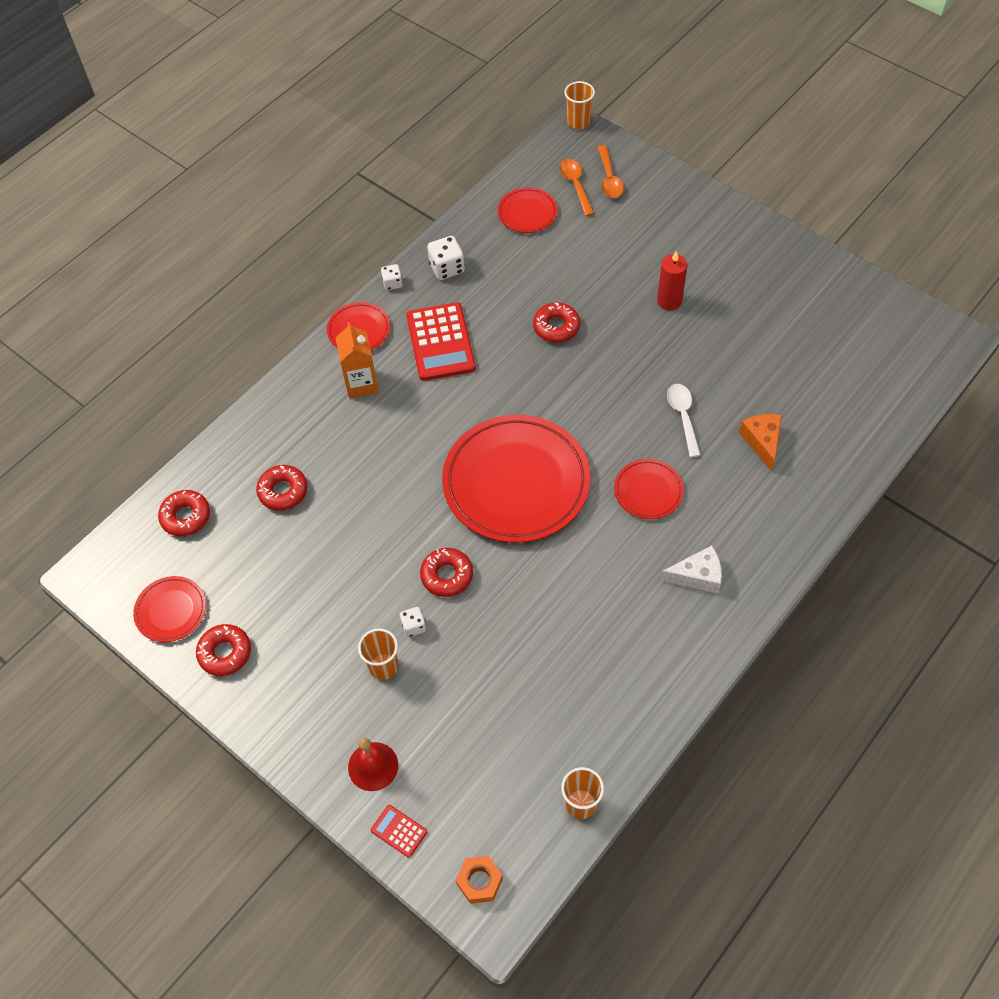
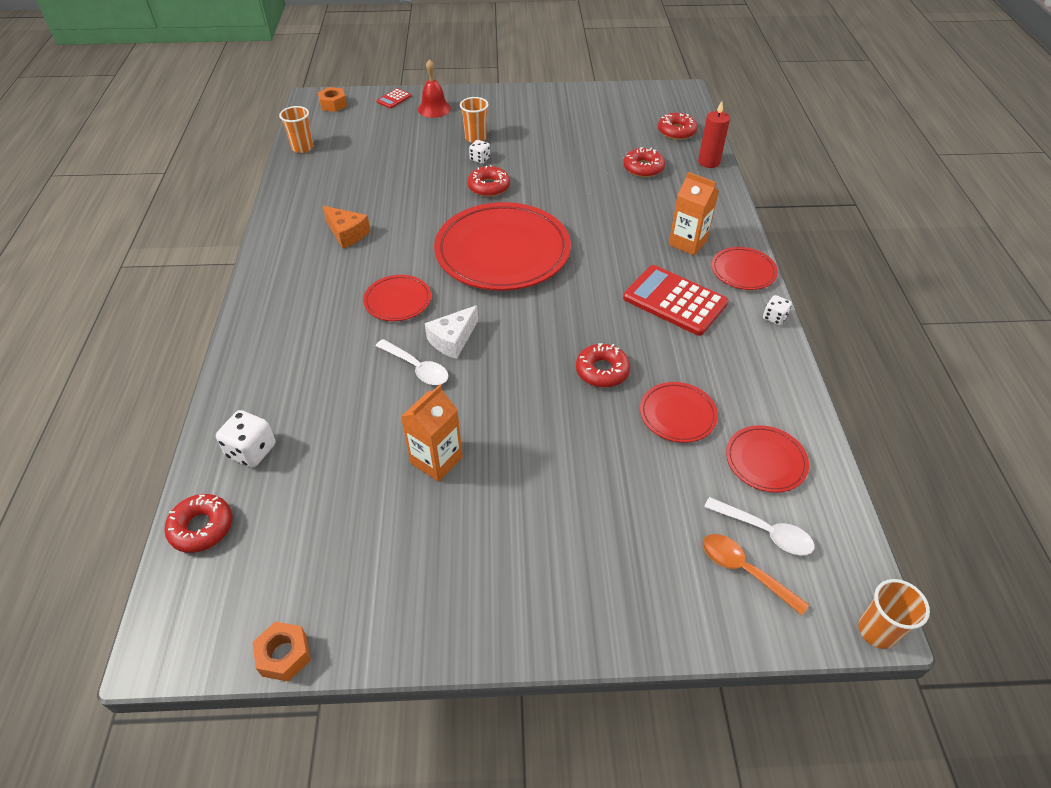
camera: 135 degrees right, 10 degrees down
red plate [133,576,206,642] -> red plate moved to [640,382,718,443]
red donut [196,624,251,676] -> red donut moved to [164,494,232,553]
red calculator [371,805,427,858] -> red calculator turned 135 degrees clockwise [376,88,411,108]
white dice [427,236,465,280] -> white dice moved to [216,410,275,468]
orange spoon [559,159,594,216] -> white spoon [704,497,815,556]
red candle [657,251,688,310] -> red candle moved to [698,101,730,168]
white cheese [661,545,722,594] -> white cheese moved to [425,305,478,359]
orange cheese [739,414,782,472] -> orange cheese moved to [323,206,370,248]
none -> orange nut [253,621,311,682]
none -> orange carton [401,384,463,482]

